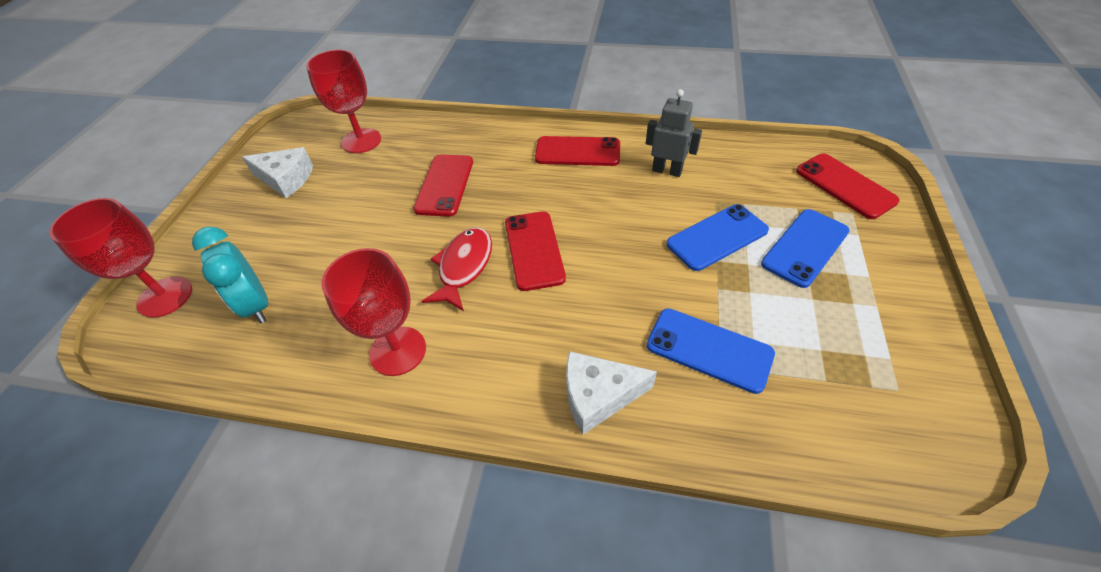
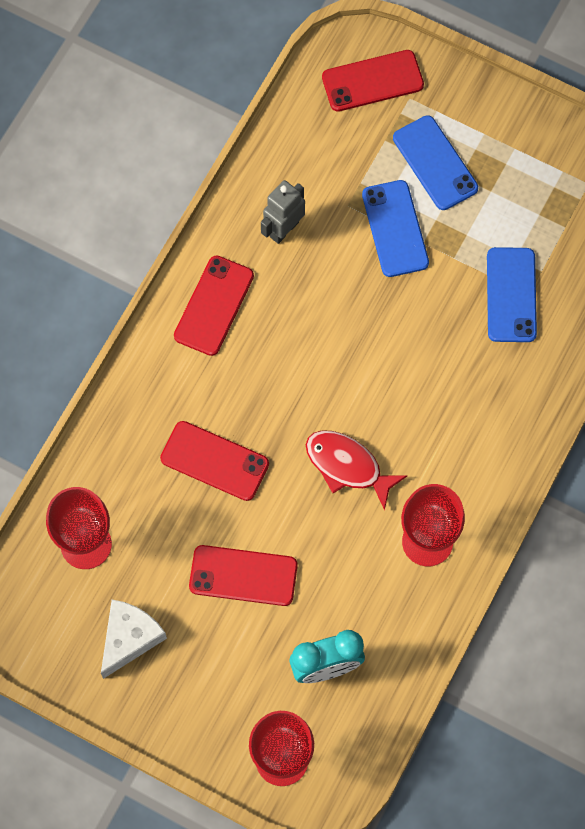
camera: 75 degrees left, 20 degrees up
red phone [505,211,566,291] -> red phone moved to [189,545,298,606]
white cheese [566,351,657,435] -> none
blue phone [646,308,775,394] -> blue phone turned 45 degrees counterclockwise [487,247,537,342]

